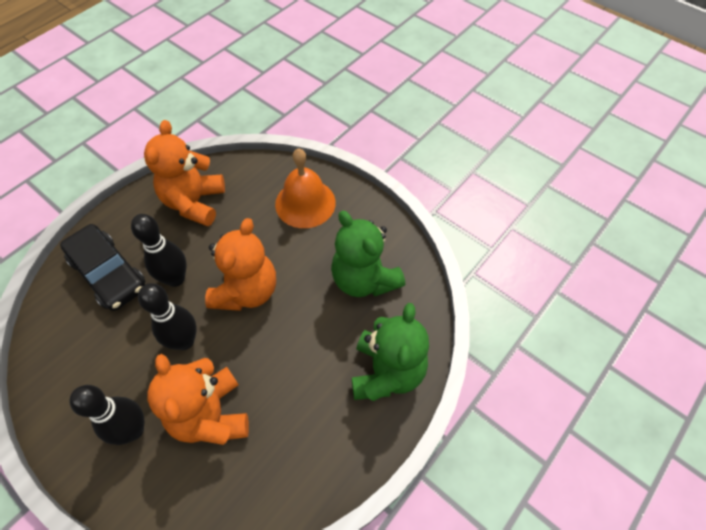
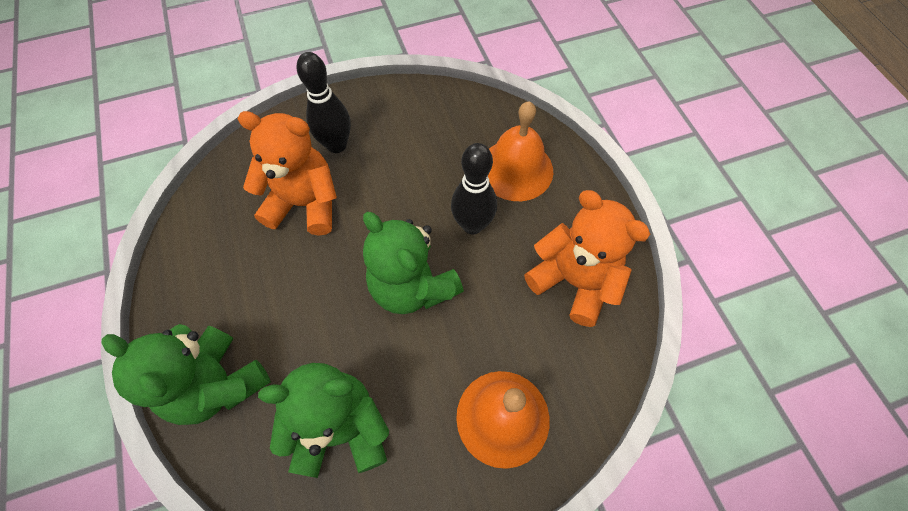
camera: 120 degrees right, 5 degrees up
black car [60,224,146,311] -> orange bell [488,101,553,201]
black bowling pin [138,283,197,350] -> none
orange teddy bear [205,218,276,311] -> green teddy bear [363,212,464,314]

